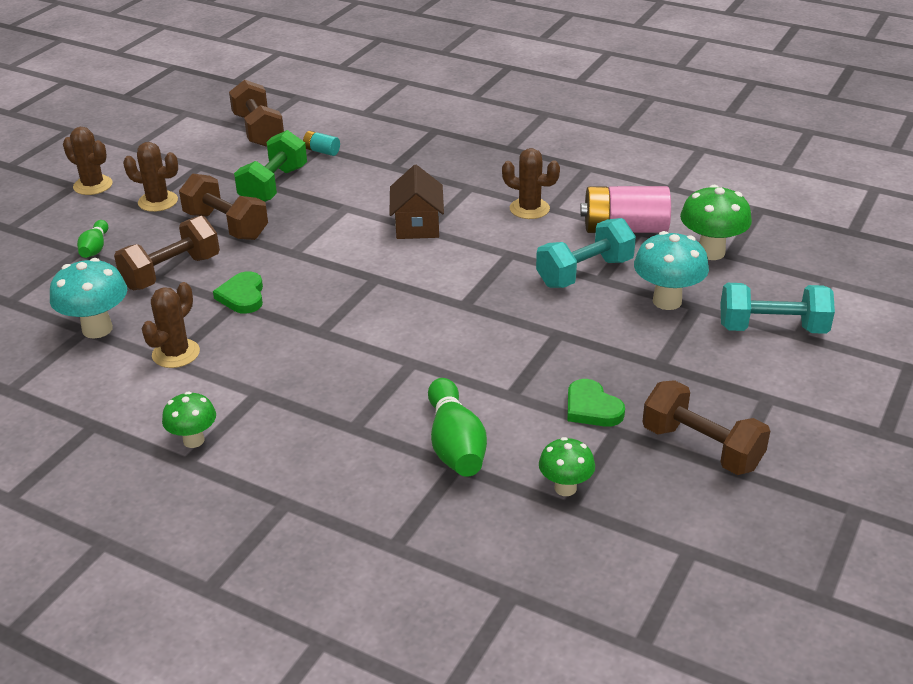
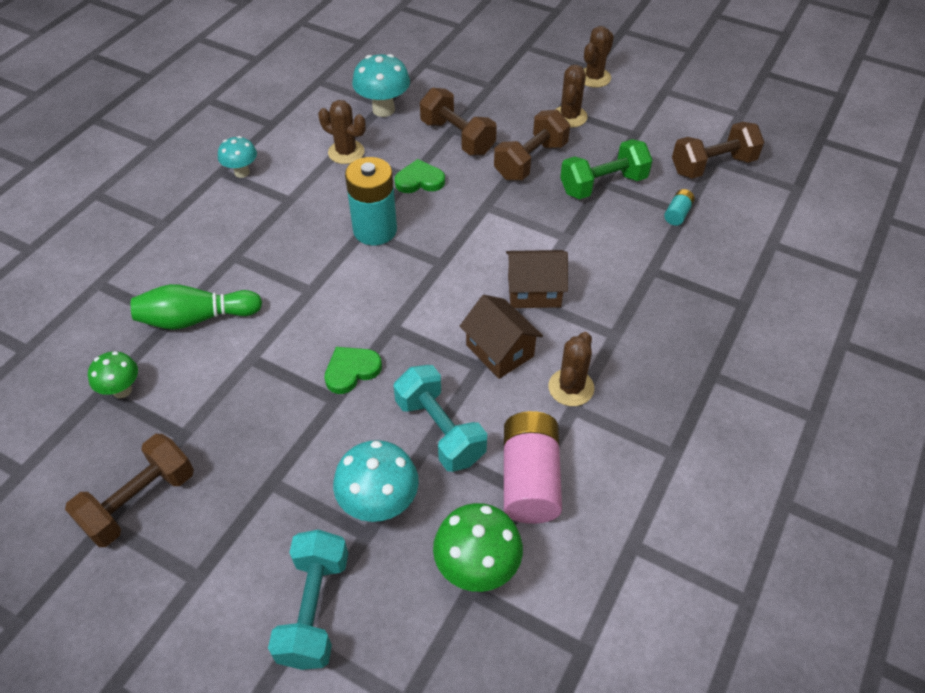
camera: 90 degrees right, 15 degrees up
green bowling pin [77,220,108,258] -> none
green mushroom [162,392,216,448] -> turquoise mushroom [218,136,257,178]
green dumbbell [234,130,307,202] -> green dumbbell turned 45 degrees counterclockwise [560,139,653,199]
green heart [567,379,625,427] -> green heart moved to [325,347,382,394]
none -> turquoise battery [345,157,397,245]
none -> brown house [460,295,543,379]

